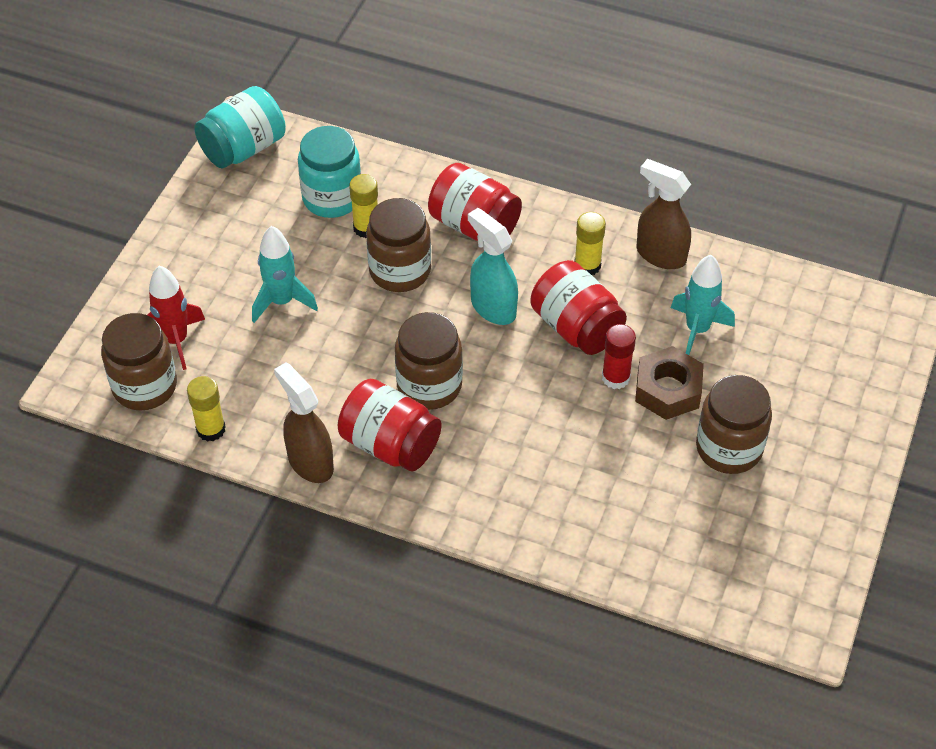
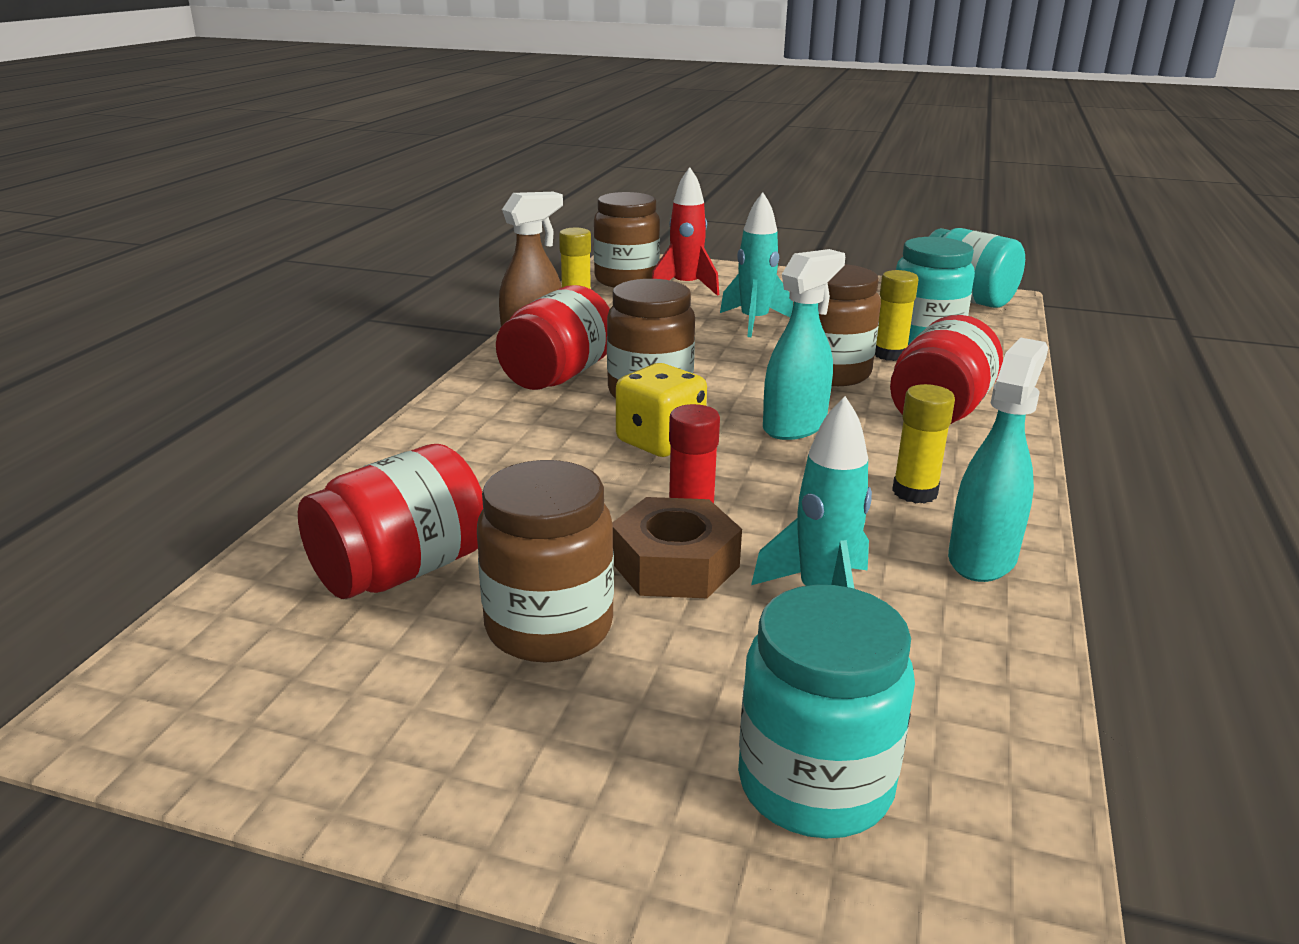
camera: 85 degrees right, 25 degrees down
red jar [530,260,627,355] -> red jar moved to [298,444,483,599]
brown spray bottle [637,159,691,269] -> turquoise spray bottle [948,338,1048,582]
none -> yellow dice [616,363,707,457]
none -> turquoise jar [738,585,915,839]

